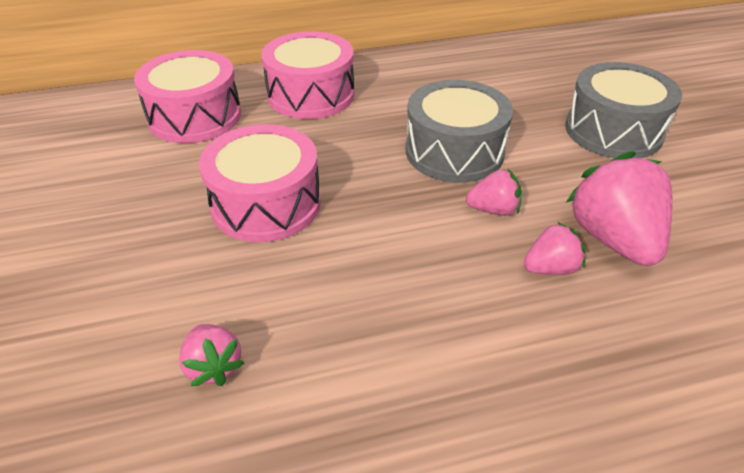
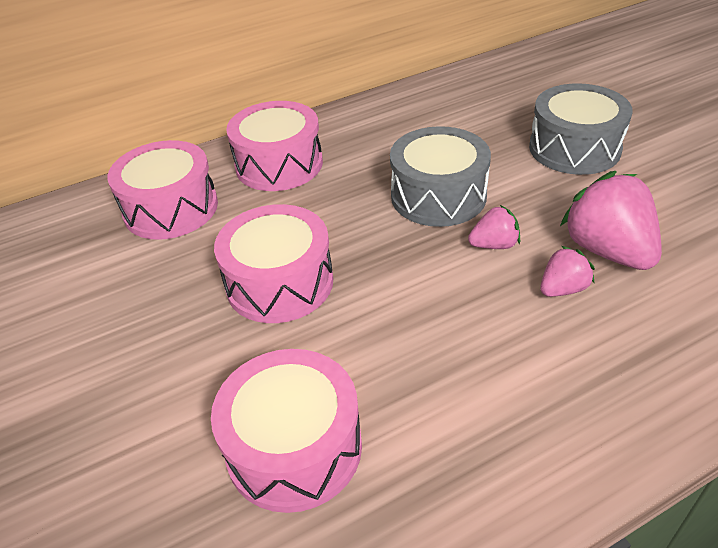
camera: 10 degrees left, 0 degrees up
pink strawberry [179,324,244,386] -> pink drum [211,349,362,513]

